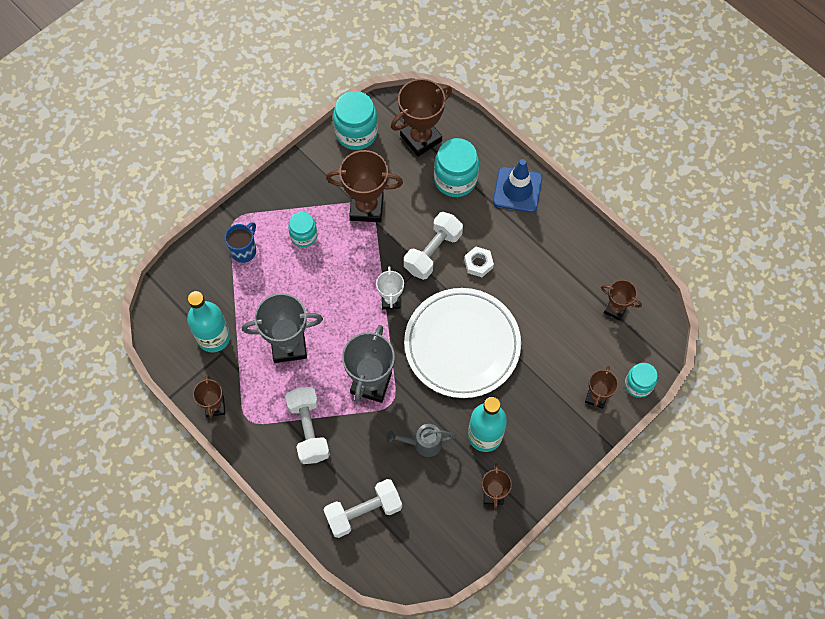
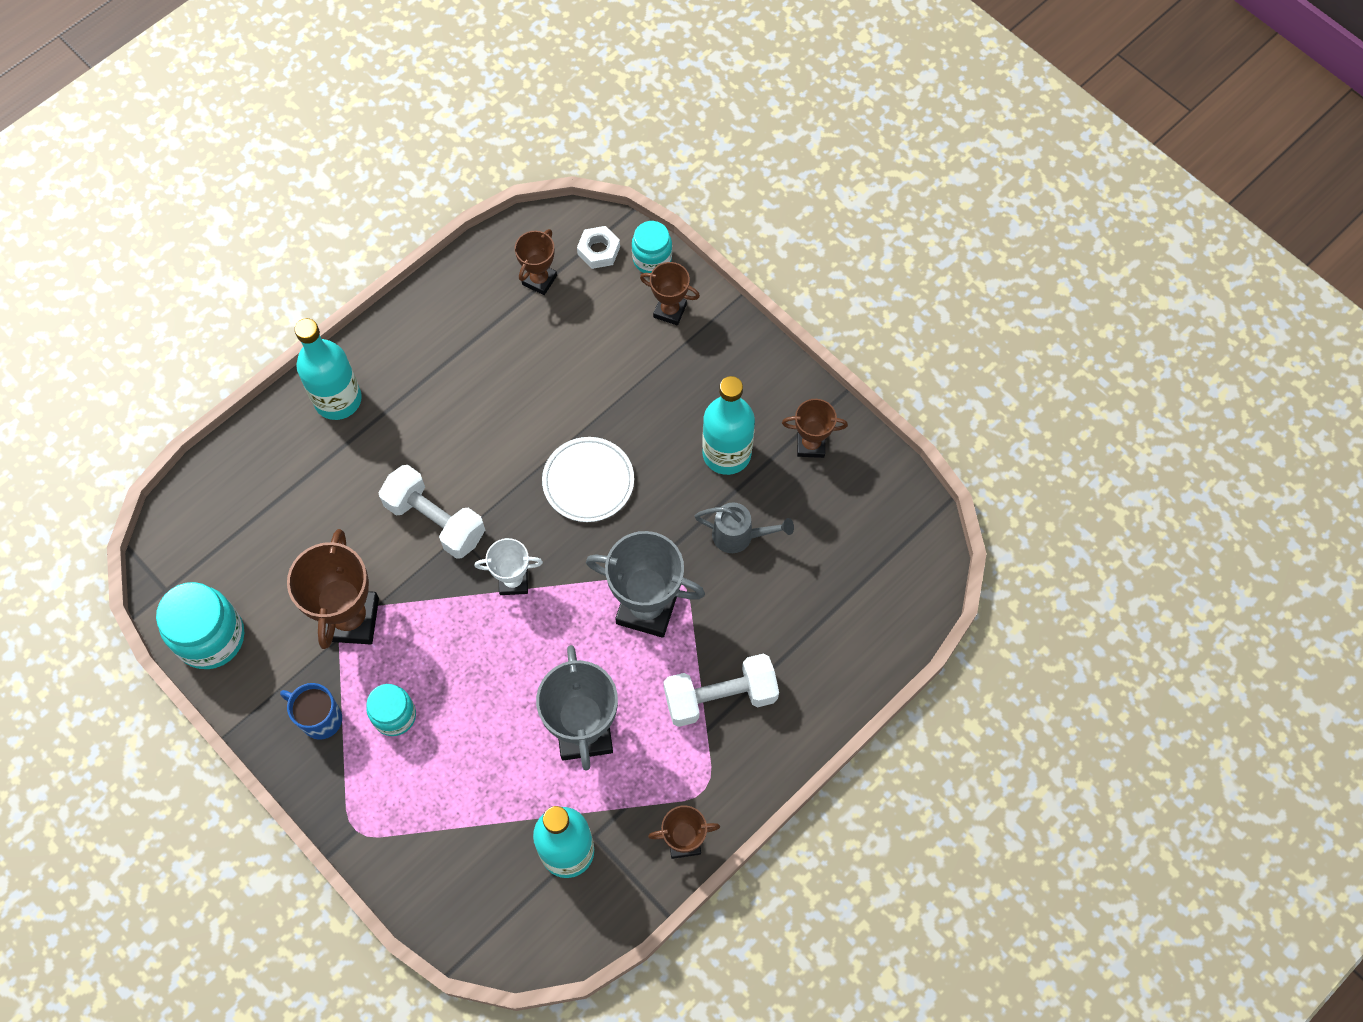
camera: 90 degrees left, 0 degrees up
blue mug [225,222,256,263] -> blue mug moved to [280,683,342,740]
white dumbbell [323,479,402,538] -> none
grey watering can [386,424,456,457] -> grey watering can turned 75 degrees counterclockwise [695,502,794,553]
brown trophy [391,79,452,157] -> none
white plate [404,288,521,398] -> white plate [542,437,634,522], size x0.54
turquoise jar [434,138,479,197] -> none
white nut [464,247,494,277] -> white nut moved to [577,226,620,269]
blue traffic cone [493,159,542,213] -> turquoise bottle [294,318,362,420]

